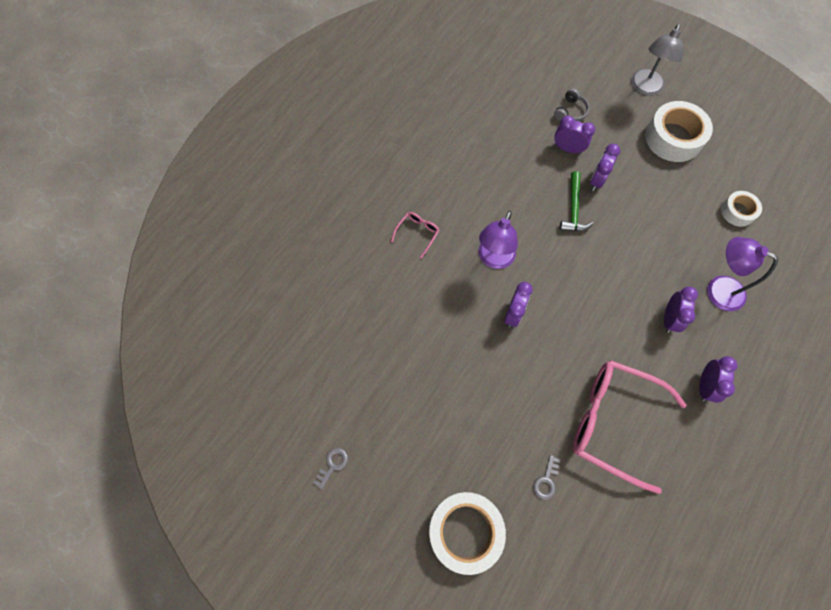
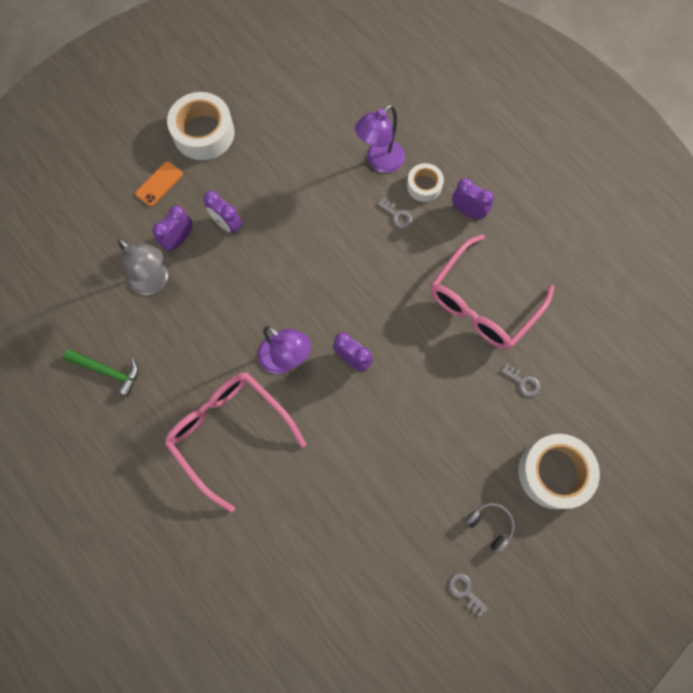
camera: 75 degrees left, 5 degrees up
pink glasses [391,212,440,259] -> pink glasses [165,372,306,513], size x2.36
grey headphones [554,88,589,121] -> grey headphones moved to [465,503,515,554]
green hammer [560,171,594,231] -> green hammer moved to [63,349,138,397]
grey lamp [631,24,684,96] -> grey lamp moved to [117,239,168,295]
purple clock [664,287,698,333] -> grey key [377,198,412,228]
white tape [721,191,762,227] -> white tape moved to [407,163,444,202]
none -> orange phone [135,161,183,206]

